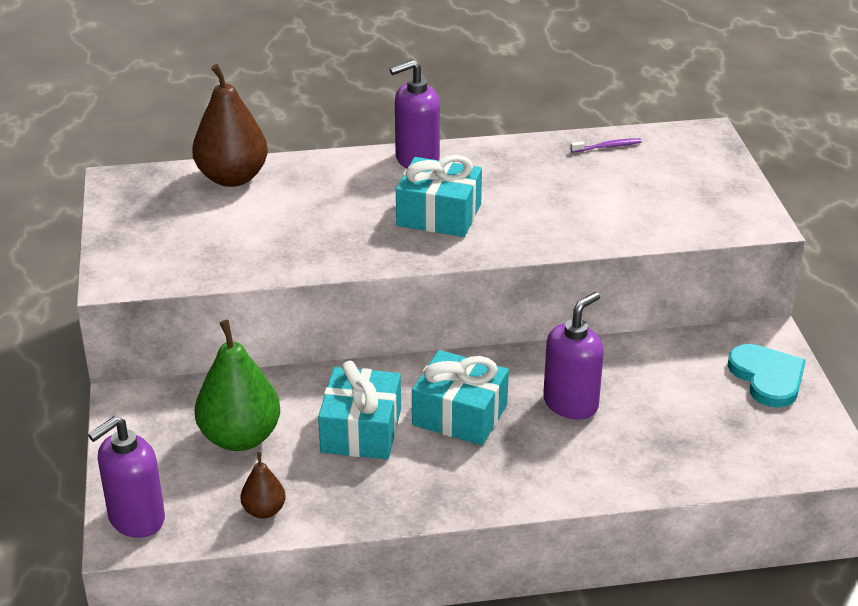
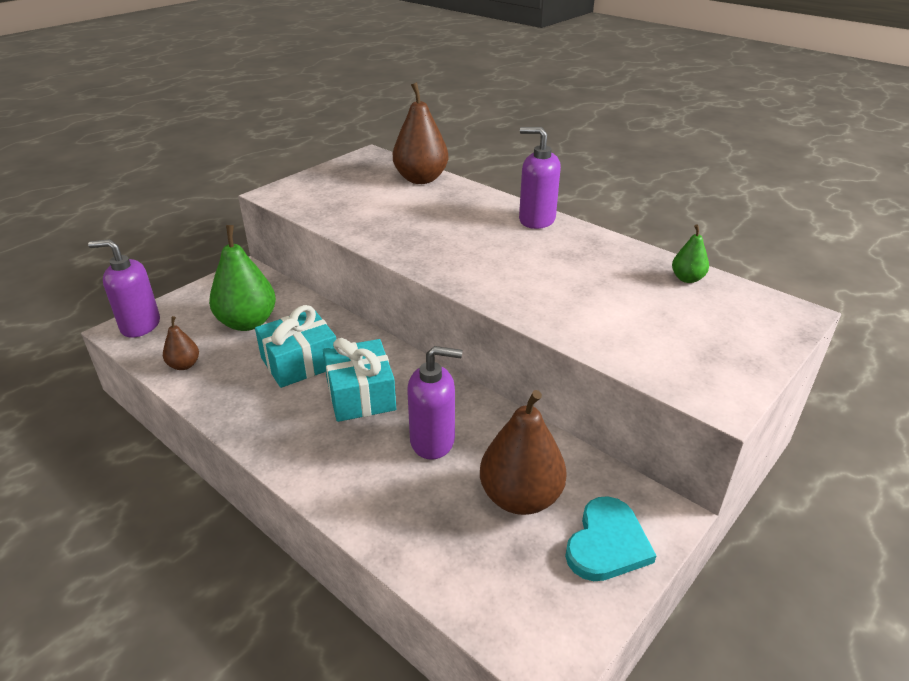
camera: 50 degrees right, 0 degrees up
turquoise gift [396,155,482,237] -> none
purple toothbrush [571,138,642,153] -> green pear [672,224,709,283]
none -> brown pear [480,390,567,515]

